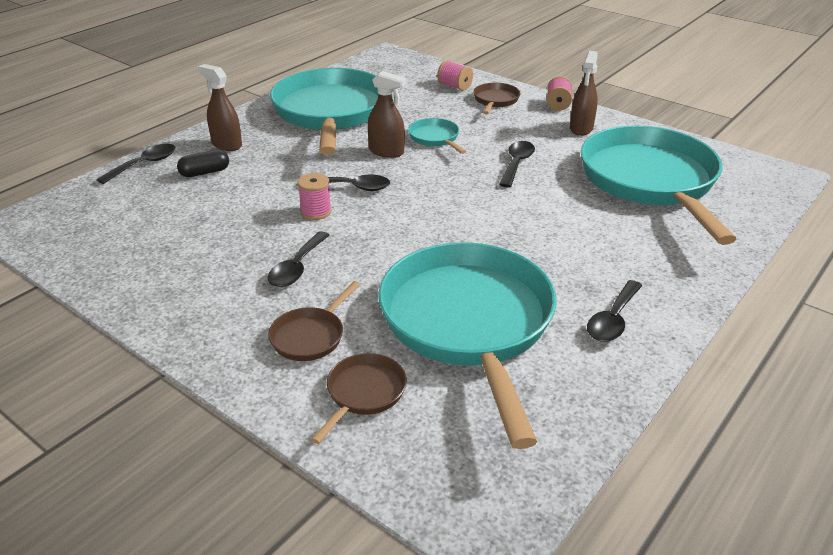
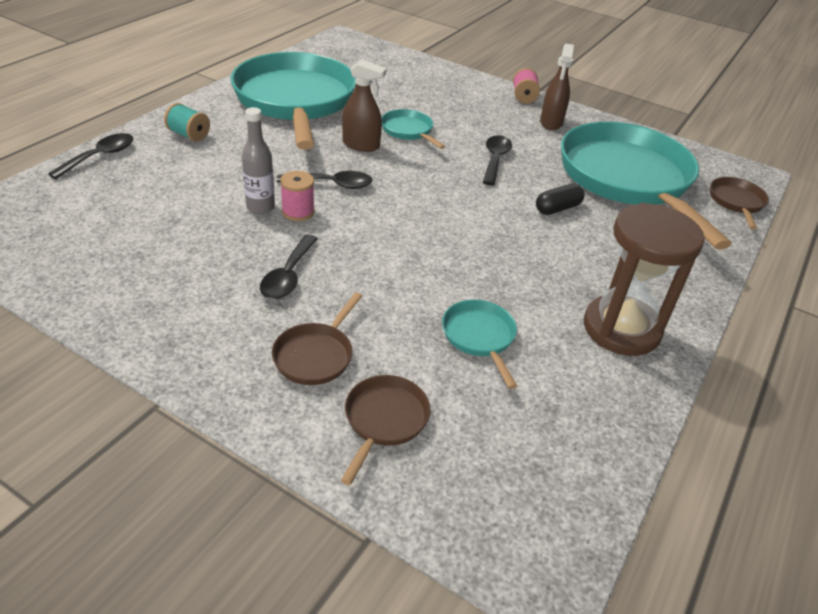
camera: 10 degrees left, 5 degrees up
black capsule [177,150,229,177] -> black capsule moved to [536,184,584,215]
brown spray bottle [198,64,242,151] -> turquoise spool [164,103,210,142]
turquoise pan [378,242,557,449] -> turquoise pan [442,300,517,389], size x0.41
pink spool [437,60,473,91] -> none
brown pan [473,83,521,114] -> brown pan moved to [710,177,769,229]
black spoon [587,280,643,342] -> brown hourglass [584,203,705,356]
none -> grey bottle [242,107,275,214]

